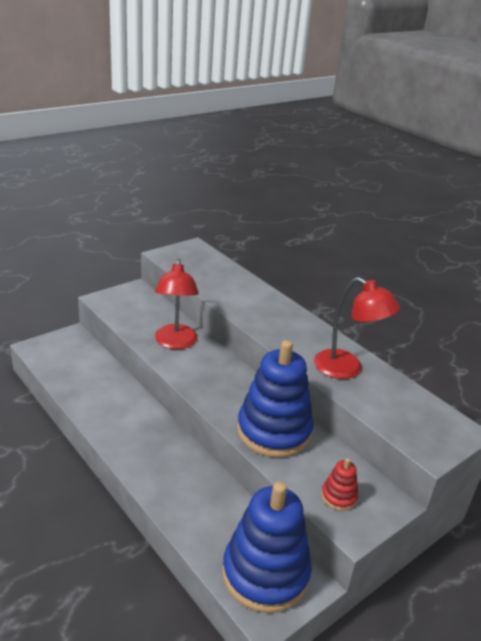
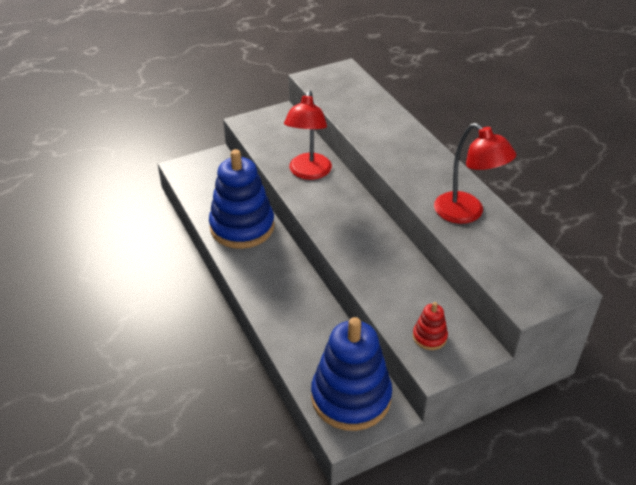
camera: 15 degrees right, 10 degrees up
blue stacking toy [237,340,314,458] -> blue stacking toy moved to [209,149,275,249]

